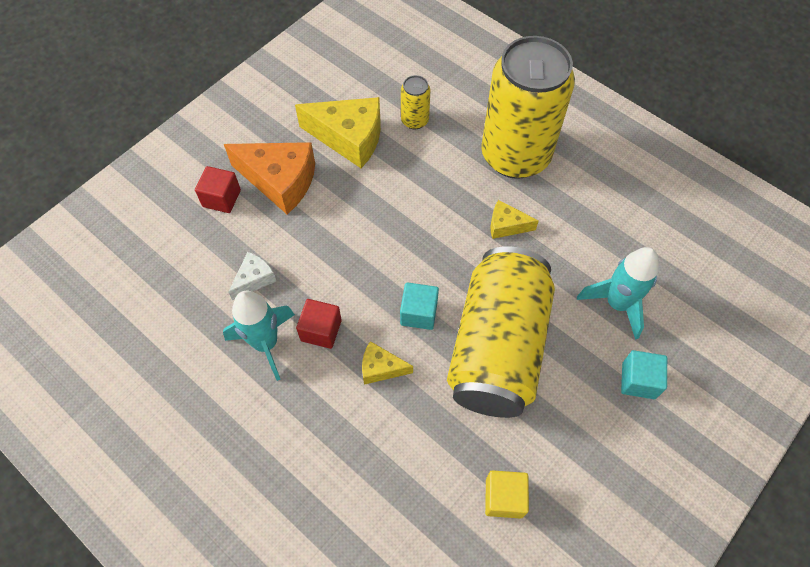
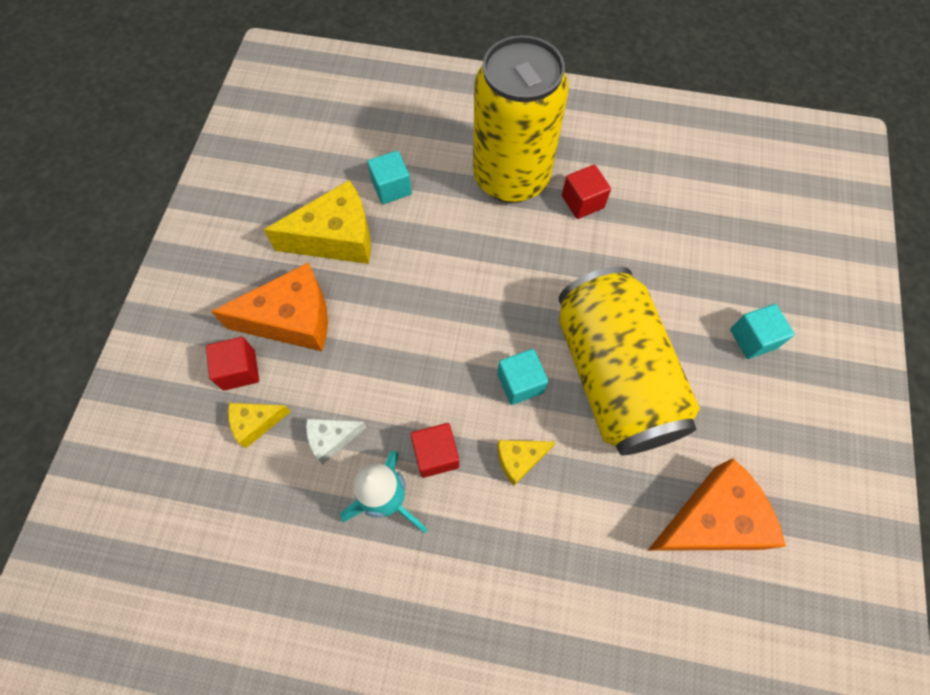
camera: 30 degrees left, 5 degrees up
white cheese [228,252,276,300] -> white cheese turned 120 degrees counterclockwise [306,419,367,464]
yellow can [401,75,430,129] -> turquoise cube [367,151,412,204]
yellow cube [485,470,529,519] -> orange cheese [647,458,786,551]
yellow cheese [491,200,539,239] -> yellow cheese moved to [228,403,291,448]
turquoise rocket [577,247,659,340] -> none
none -> red cube [562,165,611,219]

